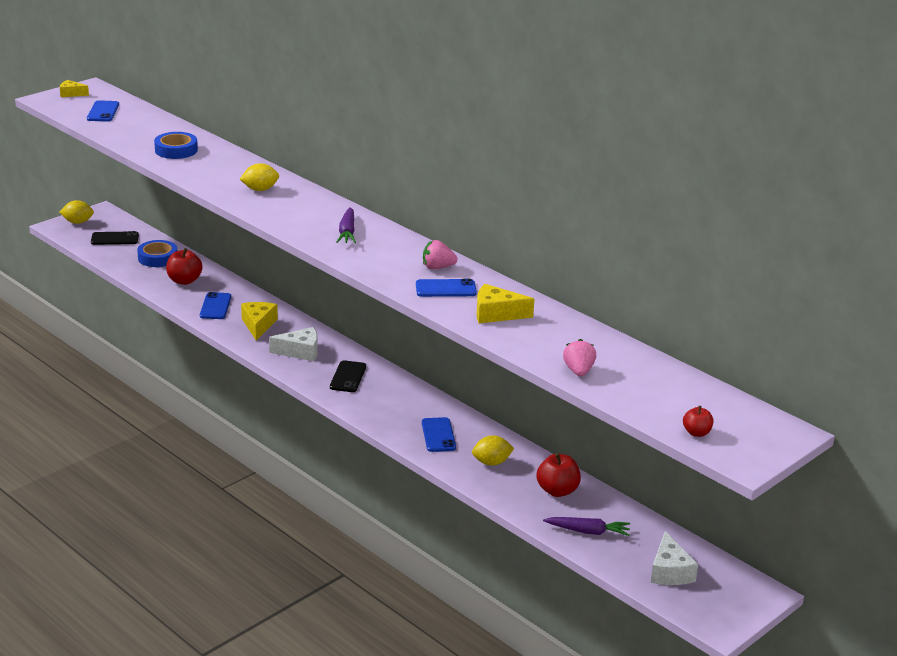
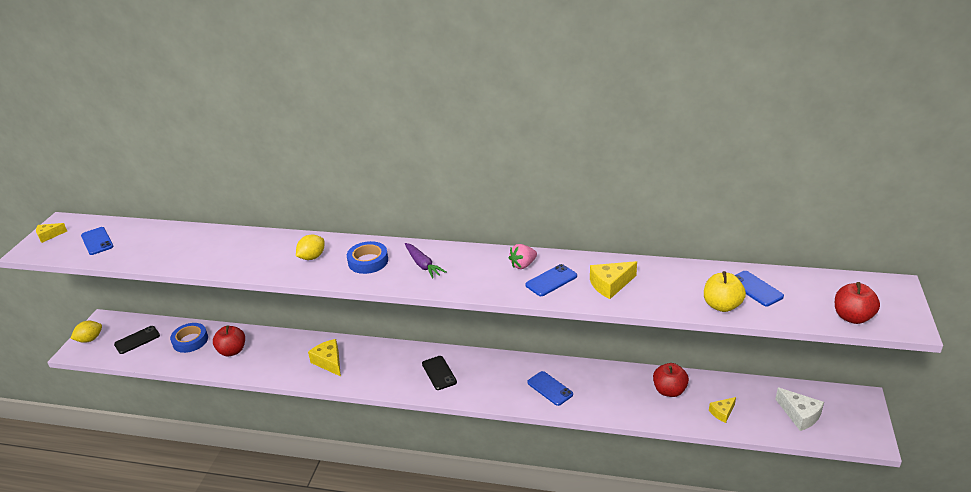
camera: 30 degrees left, 5 degrees up
blue tape [154,132,198,159] -> blue tape moved to [347,241,388,274]
blue phone [200,292,231,319] -> blue phone moved to [735,271,784,306]
white cheese [269,327,318,361] -> none
yellow lemon [472,435,514,466] -> none
purple carrot [543,517,630,536] -> yellow cheese [709,397,736,423]
pink strawberry [563,339,596,376] -> yellow apple [704,271,746,312]
red apple [683,406,713,437] -> red apple [835,282,880,324], size x1.69

